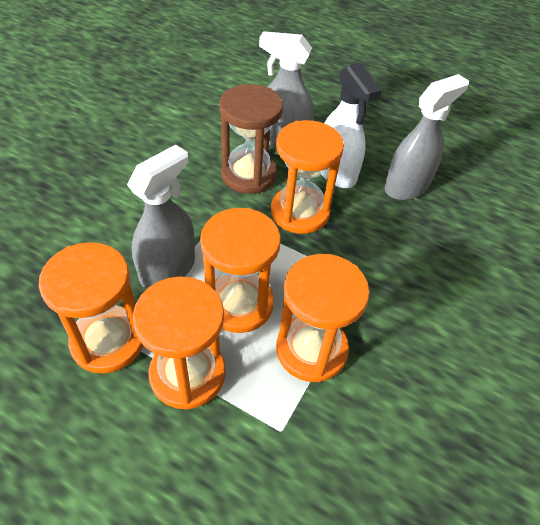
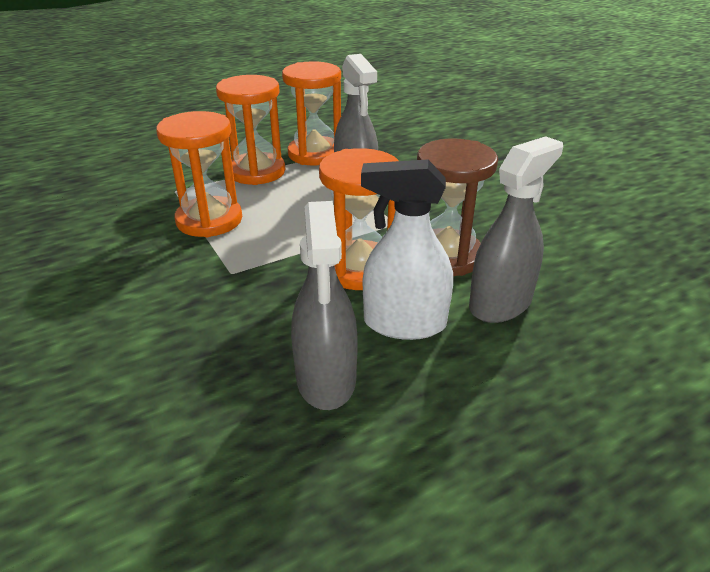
camera: 125 degrees right, 15 degrees down
orange hourglass [200,208,281,333] -> none

